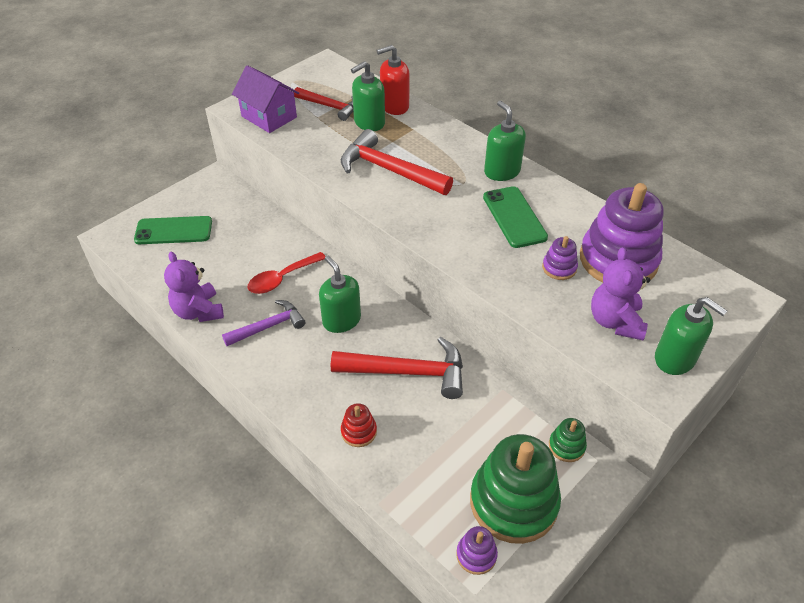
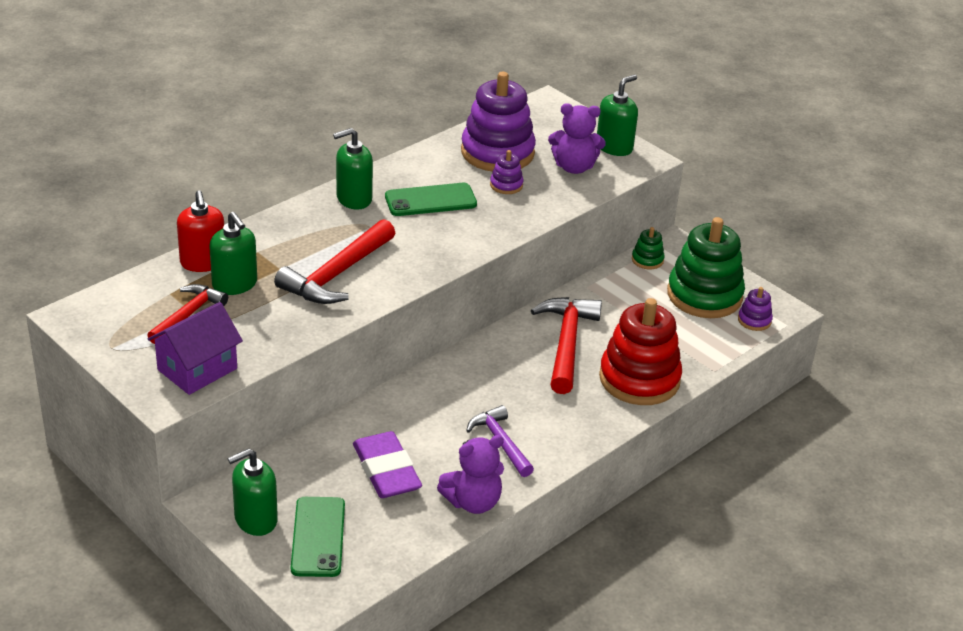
camera: 90 degrees left, 10 degrees down
red spoon [247,252,326,294] -> none
green soap dispenser [319,256,361,333] -> green soap dispenser moved to [227,448,278,536]
red stacking toy [341,403,377,447] -> red stacking toy [599,298,682,405], size x2.28
none -> purple eraser [353,431,422,498]

